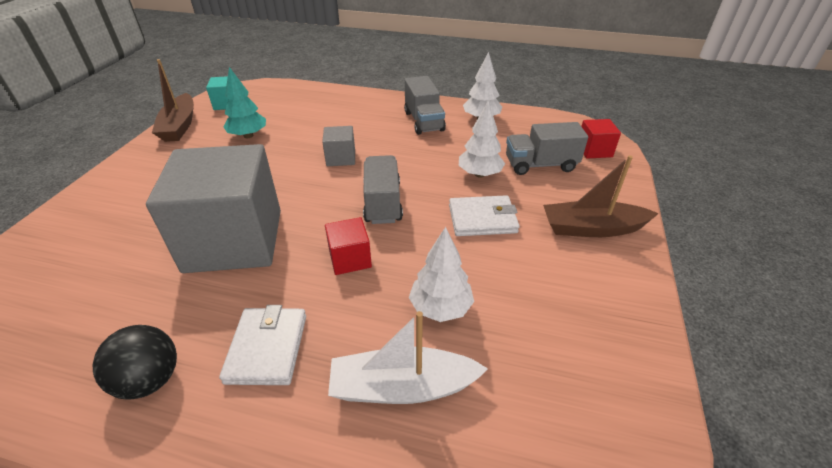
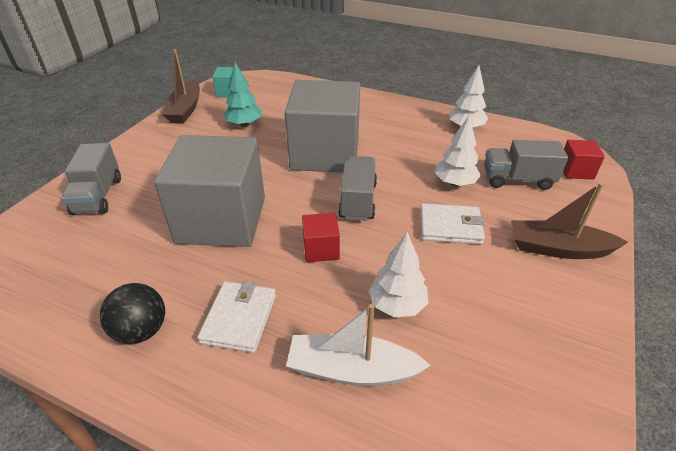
camera: 10 degrees right, 0 degrees up
grey cube [322,126,355,166] -> grey cube [285,80,360,173], size x2.40
grey truck [404,76,446,135] -> grey truck moved to [61,143,121,215]

